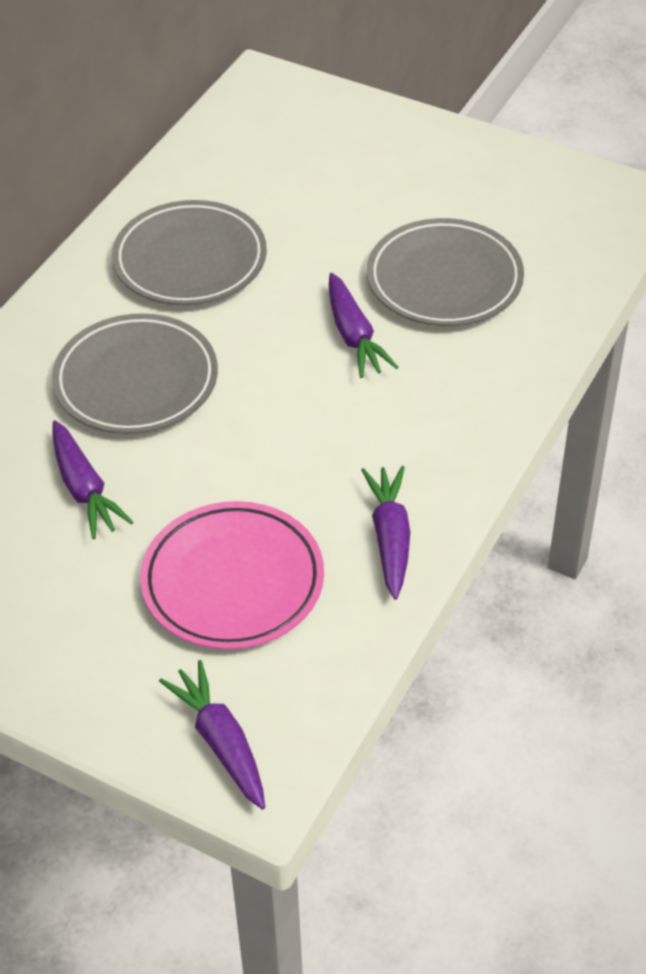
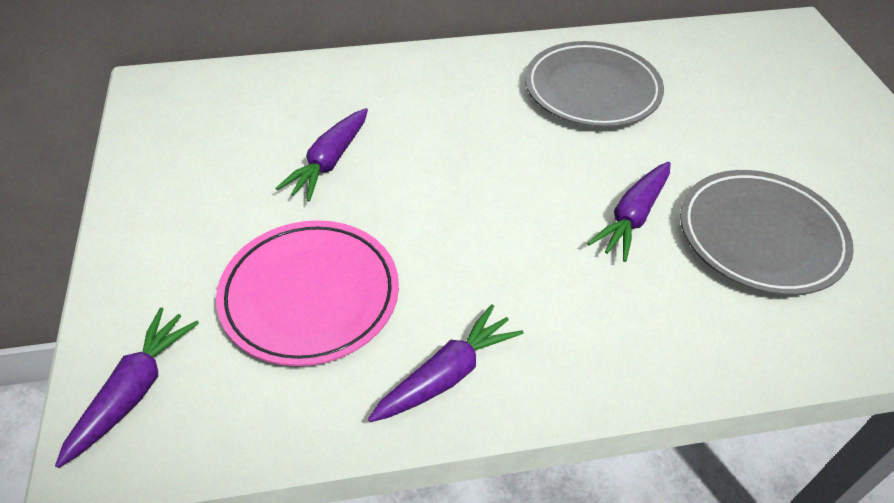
camera: 50 degrees right, 0 degrees up
grey plate [52,313,218,434] -> none

